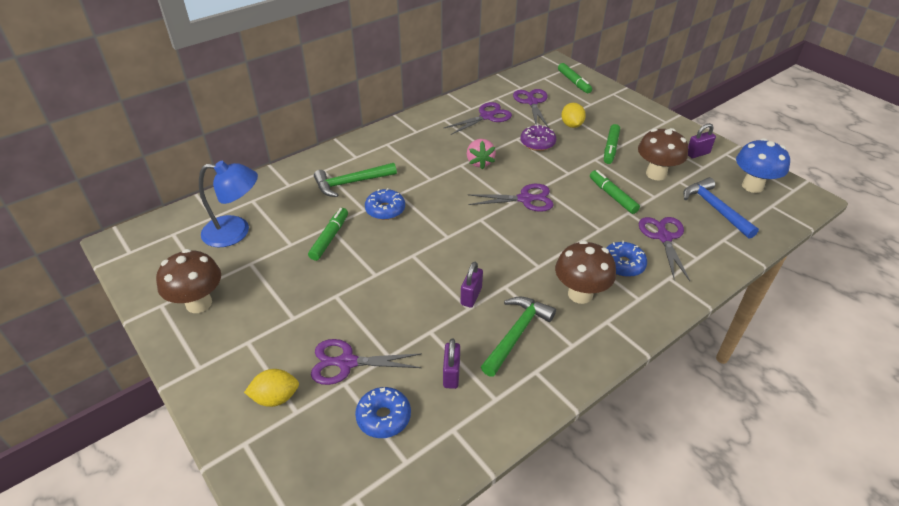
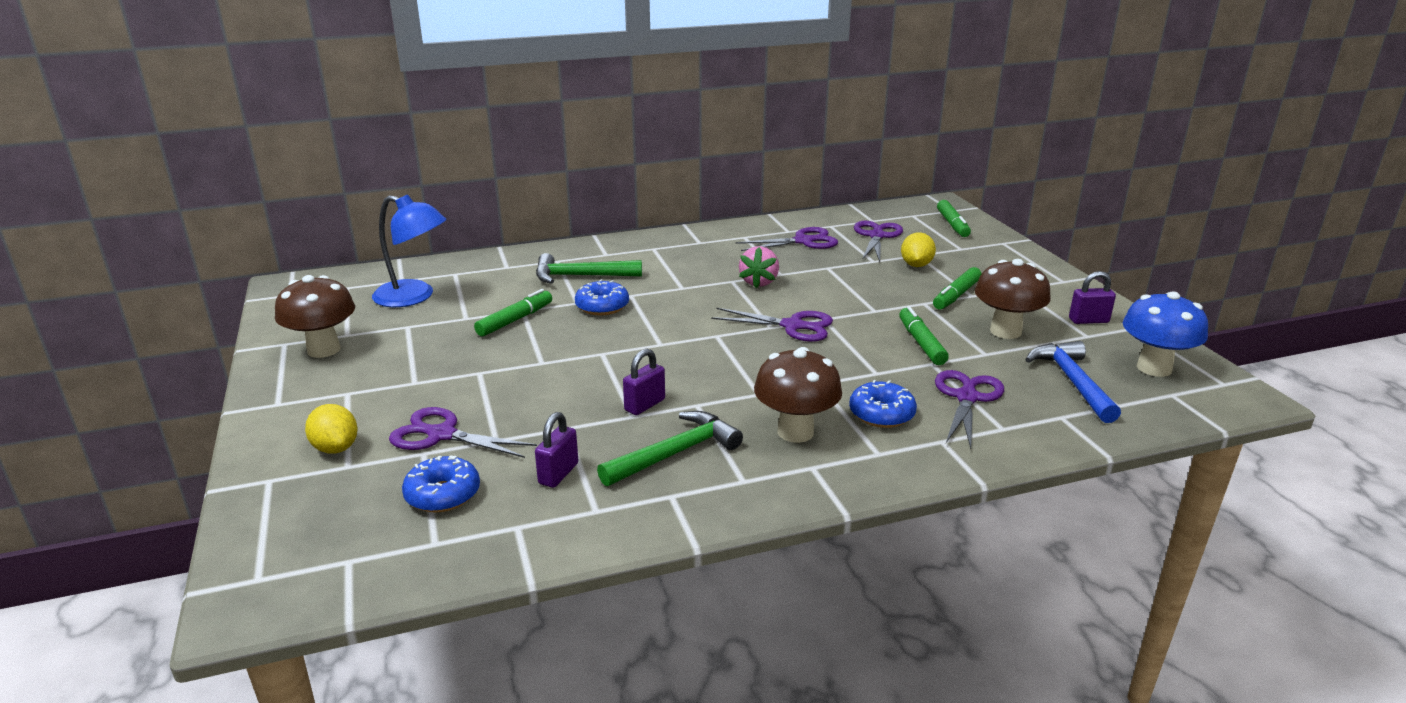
camera: 20 degrees right, 15 degrees down
yellow lemon [244,369,299,407] -> yellow lemon turned 45 degrees clockwise [305,404,357,454]
purple donut [521,125,556,151] -> none

